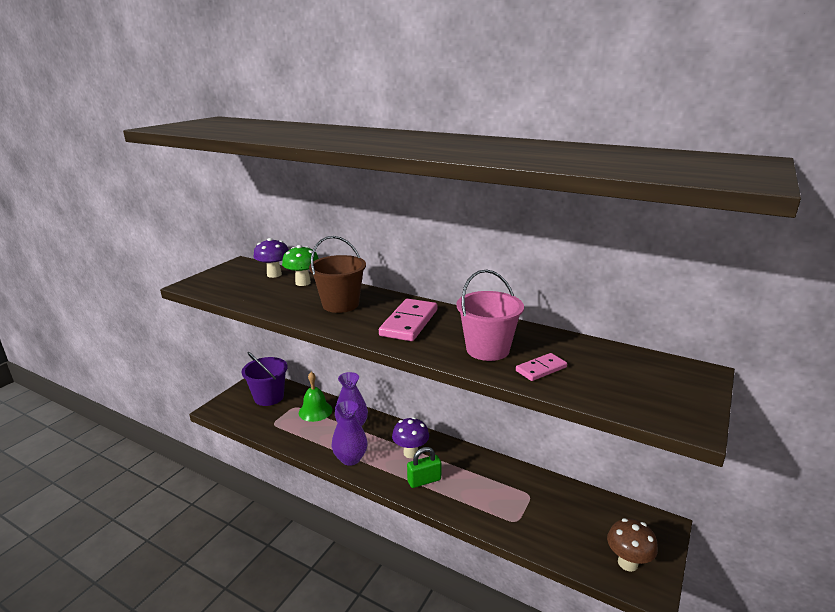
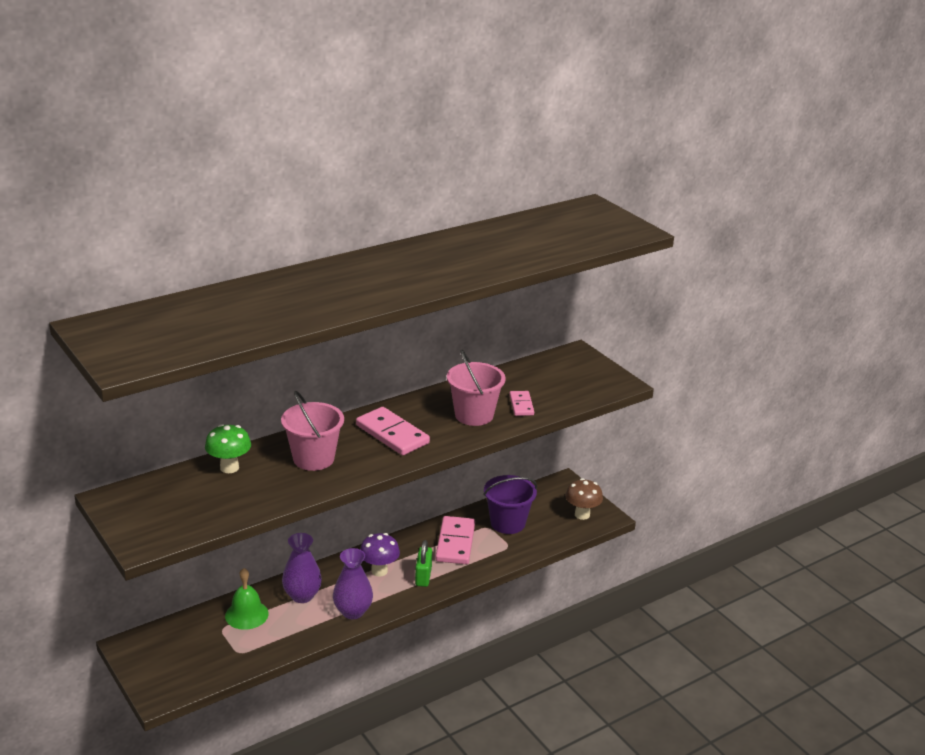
camera: 65 degrees left, 5 degrees up
purple bucket [241,352,288,406] -> purple bucket moved to [484,475,537,534]
purple mushroom [253,238,289,278] -> none
brown bucket [309,236,366,313] -> pink bucket [281,391,344,471]
none -> pink domino [435,516,475,564]

